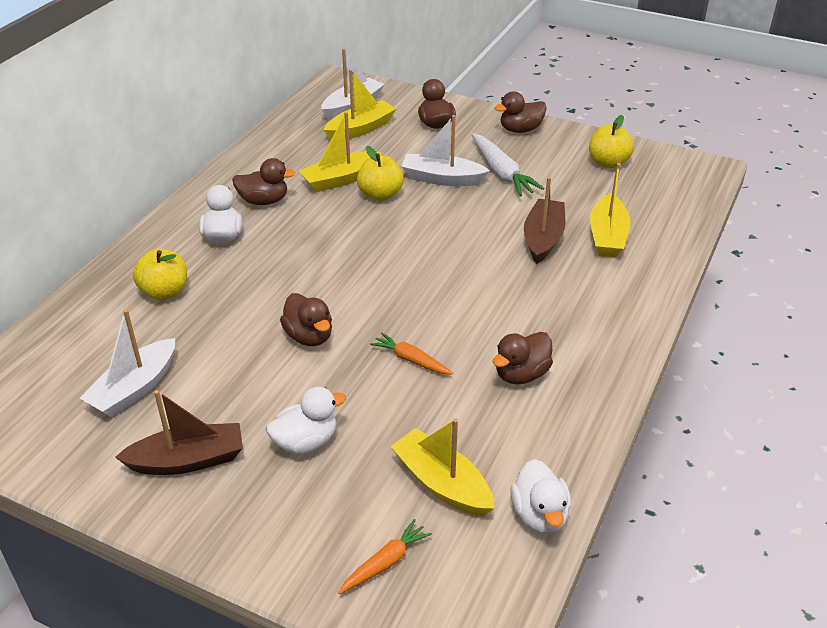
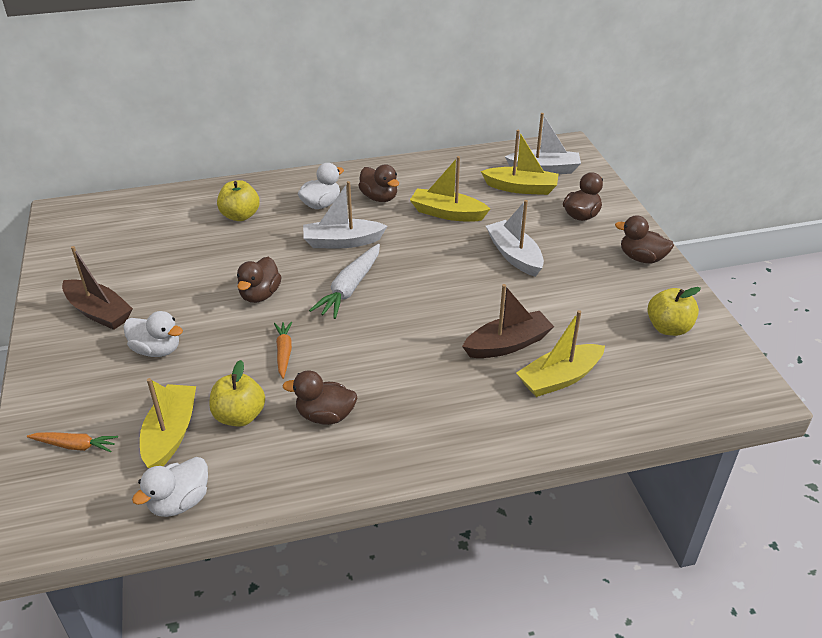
camera: 50 degrees right, 0 degrees up
white boat [80,309,175,417] -> white boat moved to [303,181,387,248]
yellow apple [357,146,404,201] -> yellow apple moved to [210,360,265,427]
white carrot [472,133,544,196] -> white carrot moved to [309,244,380,319]

